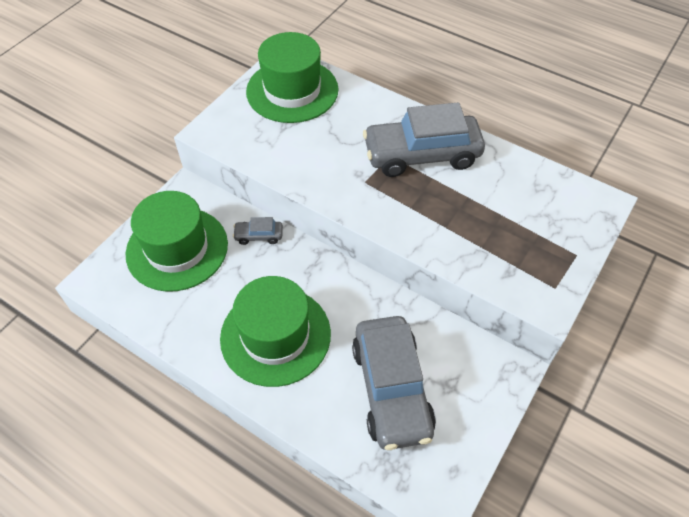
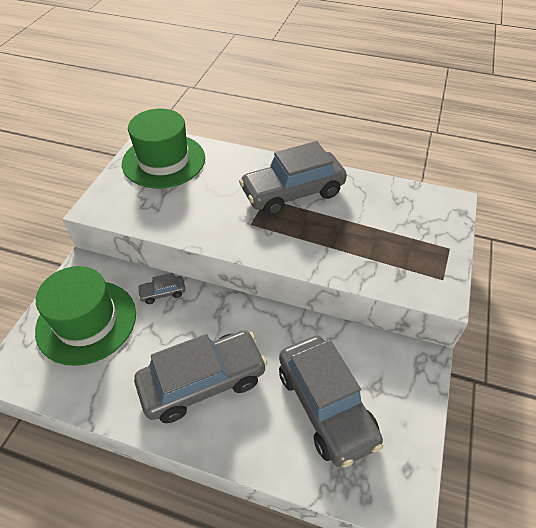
camera: 15 degrees left, 5 degrees down
green hat [220,276,331,387] -> grey car [134,331,268,423]

